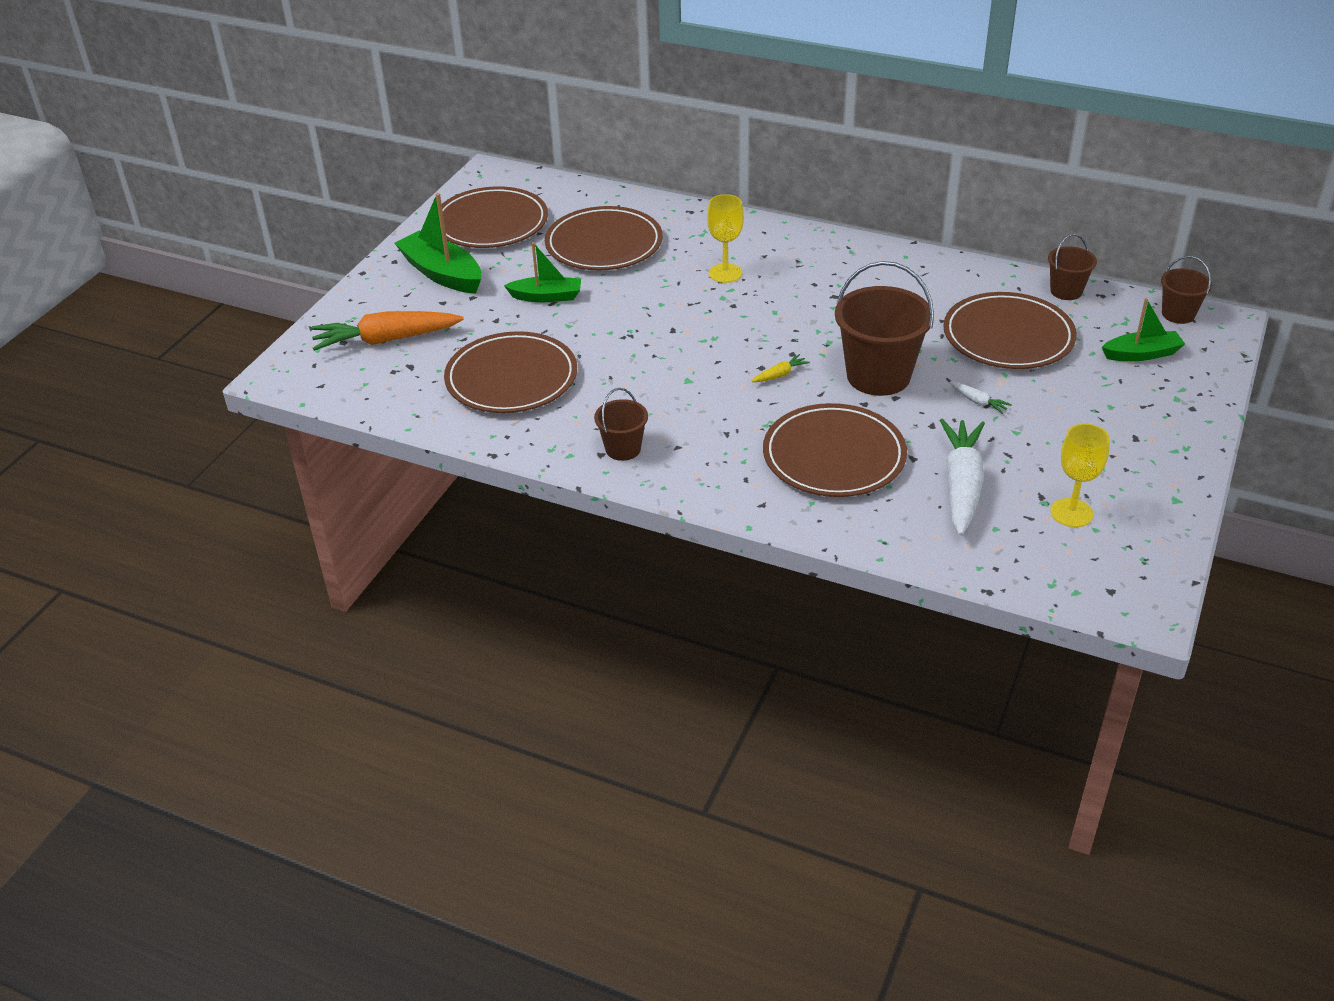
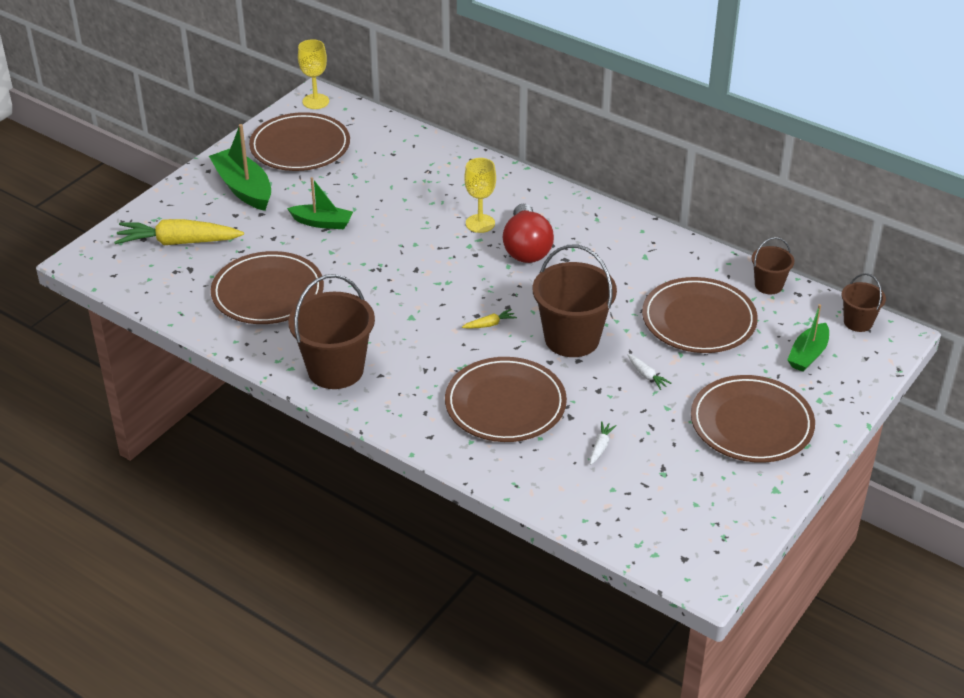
camera: 10 degrees right, 0 degrees up
orange carrot [311,311,464,351] -> yellow carrot [114,219,244,245]
brown plate [545,206,663,270] -> brown plate moved to [691,375,815,463]
brown bucket [594,388,648,461] -> brown bucket [288,274,375,389], size x1.88
white carrot [940,419,985,536] -> white carrot [590,421,617,465], size x0.42
yellow goblet [1050,424,1110,527] -> yellow goblet moved to [298,39,329,109]
green boat [1102,298,1185,361] -> green boat turned 120 degrees clockwise [787,304,829,372]
none -> red light bulb [503,204,554,263]

